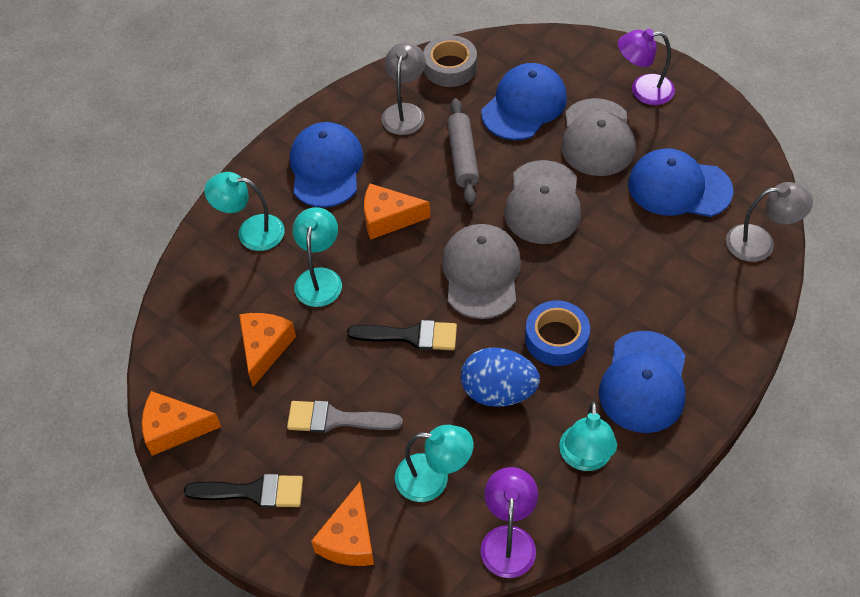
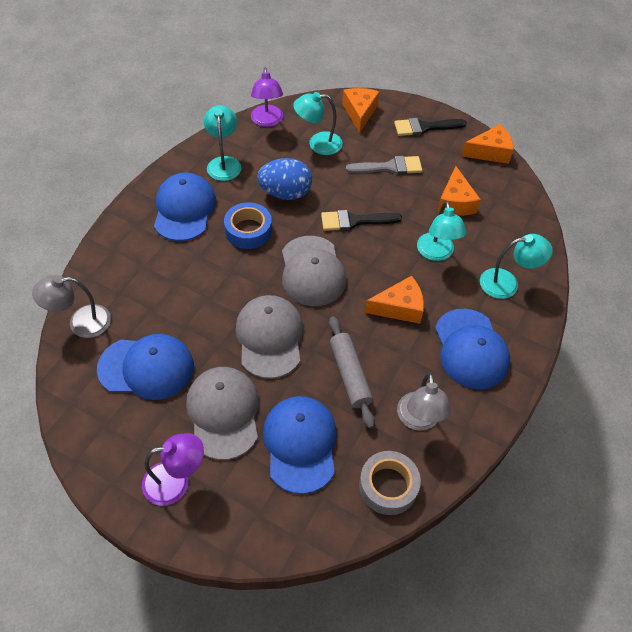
camera: 165 degrees right, 0 degrees up
blue cap [481,63,567,140] -> blue cap turned 150 degrees clockwise [263,396,337,494]

